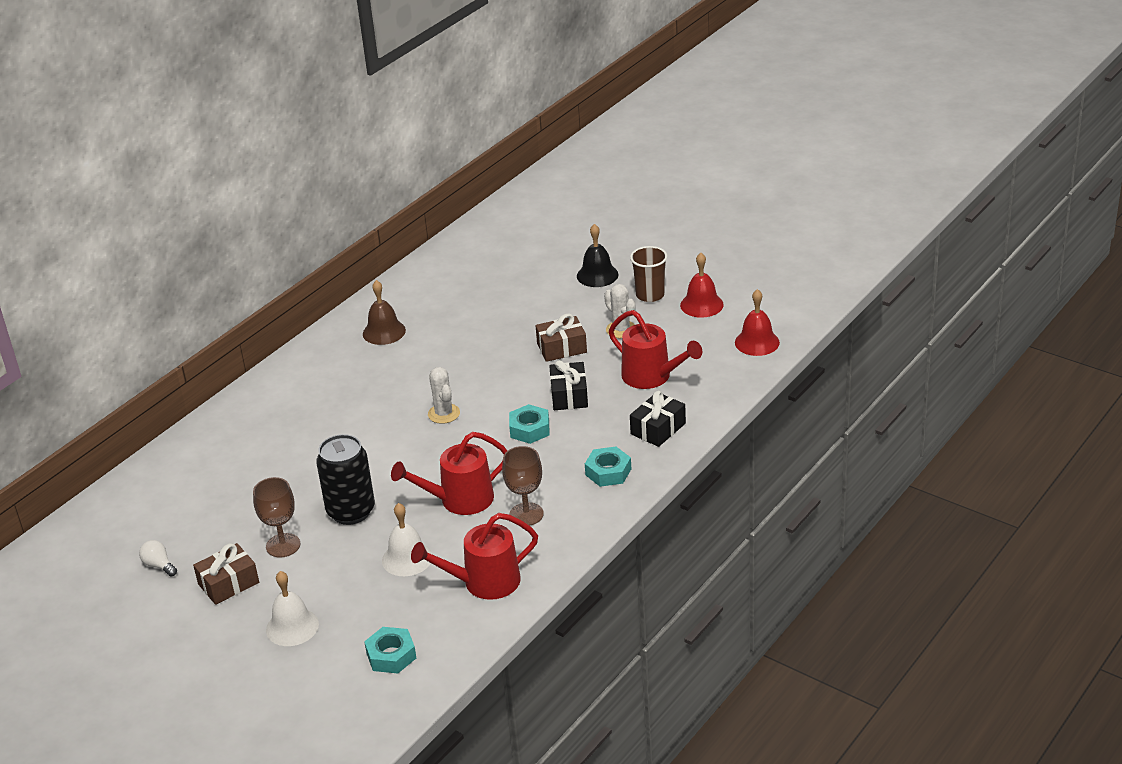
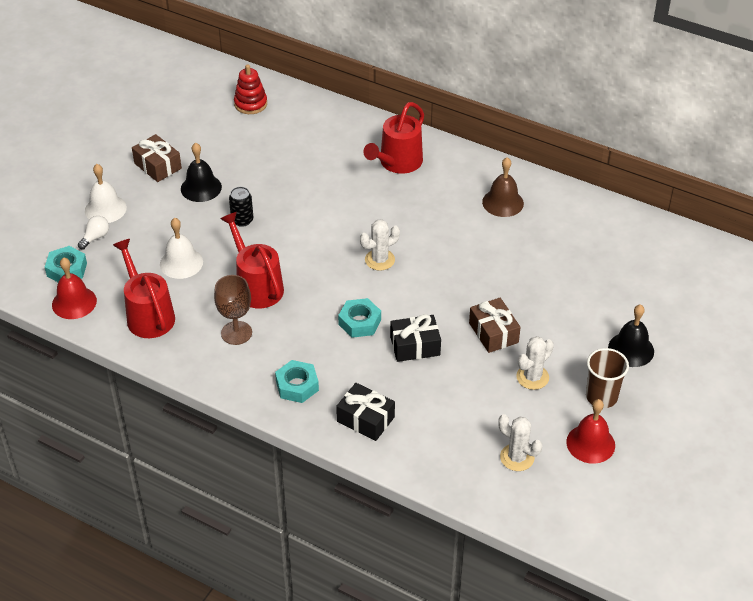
camera: 80 degrees right, 10 degrees up
white light bulb [139,540,177,576] -> white light bulb moved to [78,216,109,249]
brown goblet [253,477,300,558] -> black bell [181,142,222,202]
black can [316,434,375,525] -> black can [229,187,253,227], size x0.53
red watering can [609,310,702,389] -> red watering can moved to [363,102,424,174]
red bell [735,289,780,356] -> red bell moved to [52,257,97,319]
none -> red stacking toy [234,64,267,114]
none -> white cactus [499,414,542,471]

